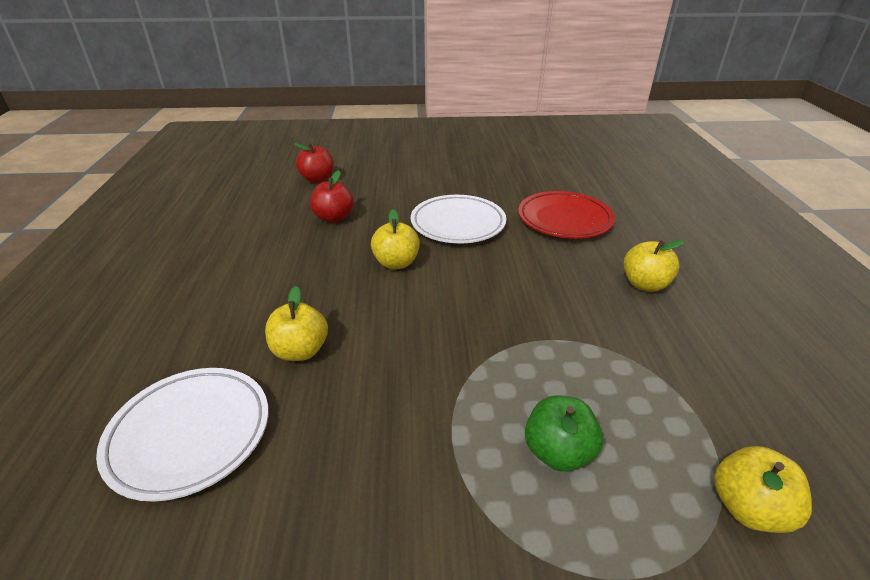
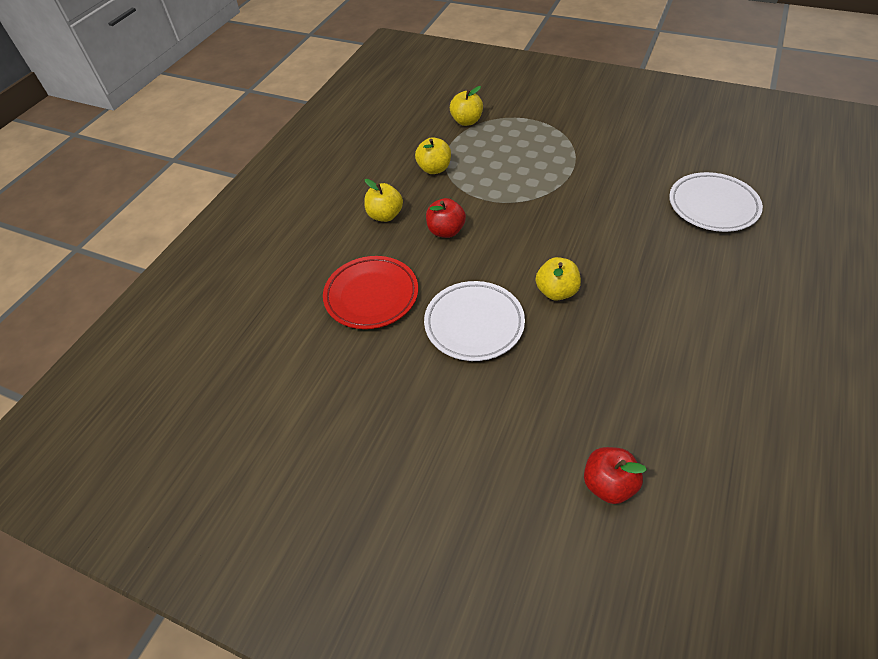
camera: 150 degrees left, 15 degrees up
yellow apple [265,286,328,361] -> yellow apple moved to [415,137,451,174]
red apple [310,170,354,223] -> red apple moved to [426,198,466,238]
green apple [525,395,603,472] -> none

